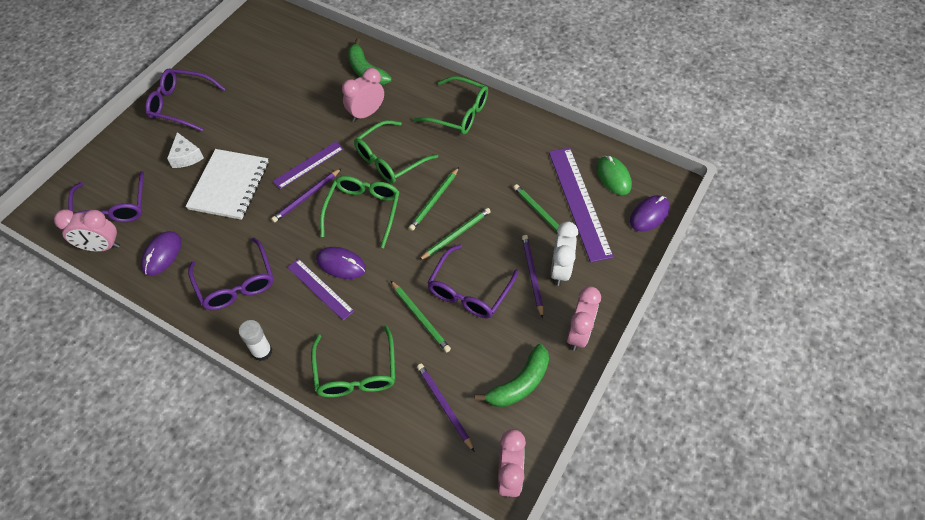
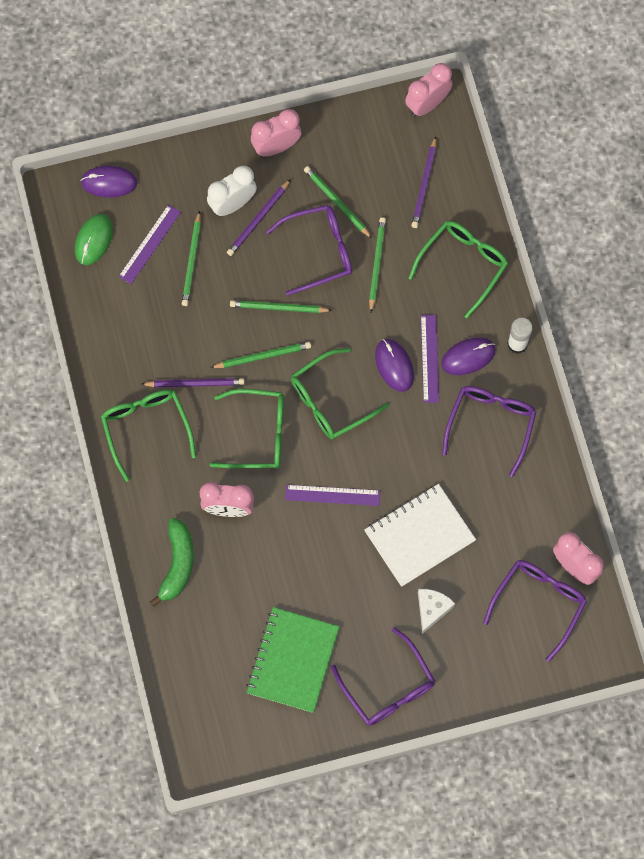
camera: 135 degrees left, 15 degrees up
purple mouse [141,231,182,276] -> purple mouse moved to [441,337,496,375]
purple pencil [271,168,342,223] -> purple pencil moved to [141,378,245,387]
green banana [475,344,549,407] -> none
purple ruler [549,148,614,262] -> purple ruler [118,205,181,284], size x0.58
none -> green notebook [246,607,339,713]
none -> green pencil [304,166,372,238]

